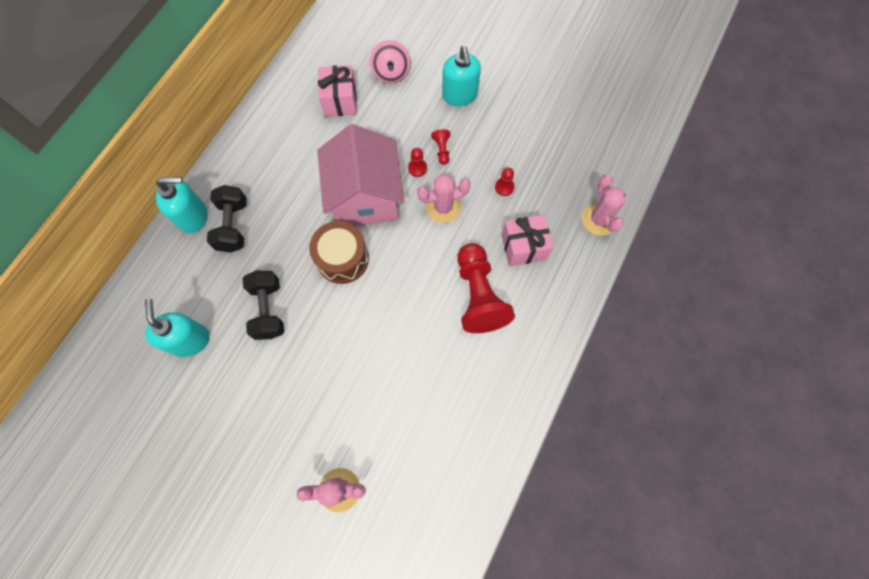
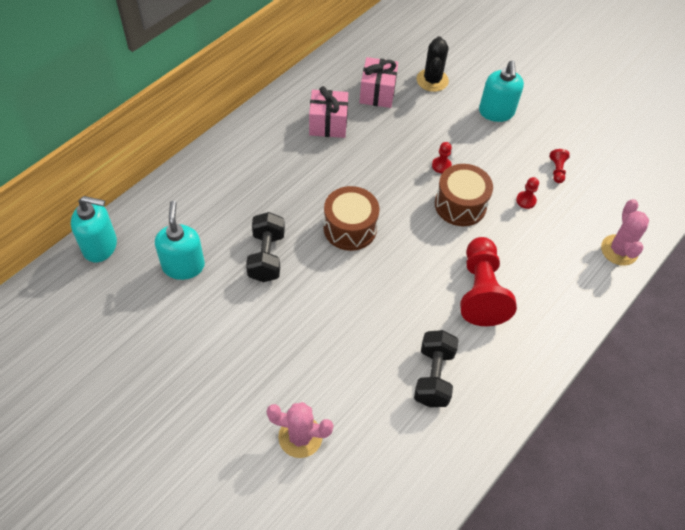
camera: 10 degrees right, 15 degrees down
turquoise soap dispenser [156,177,207,233] -> turquoise soap dispenser moved to [71,196,117,262]
black dumbbell [207,185,247,253] -> black dumbbell moved to [414,330,459,407]
pink house [317,124,405,226] -> none
pink spinning top [370,40,411,84] -> black cactus [417,36,449,92]
pink cactus [417,174,471,223] -> brown drum [435,164,493,226]
red pawn [431,129,450,165] -> red pawn moved to [550,149,570,183]
pink gift [502,215,553,266] -> pink gift moved to [309,86,348,138]

